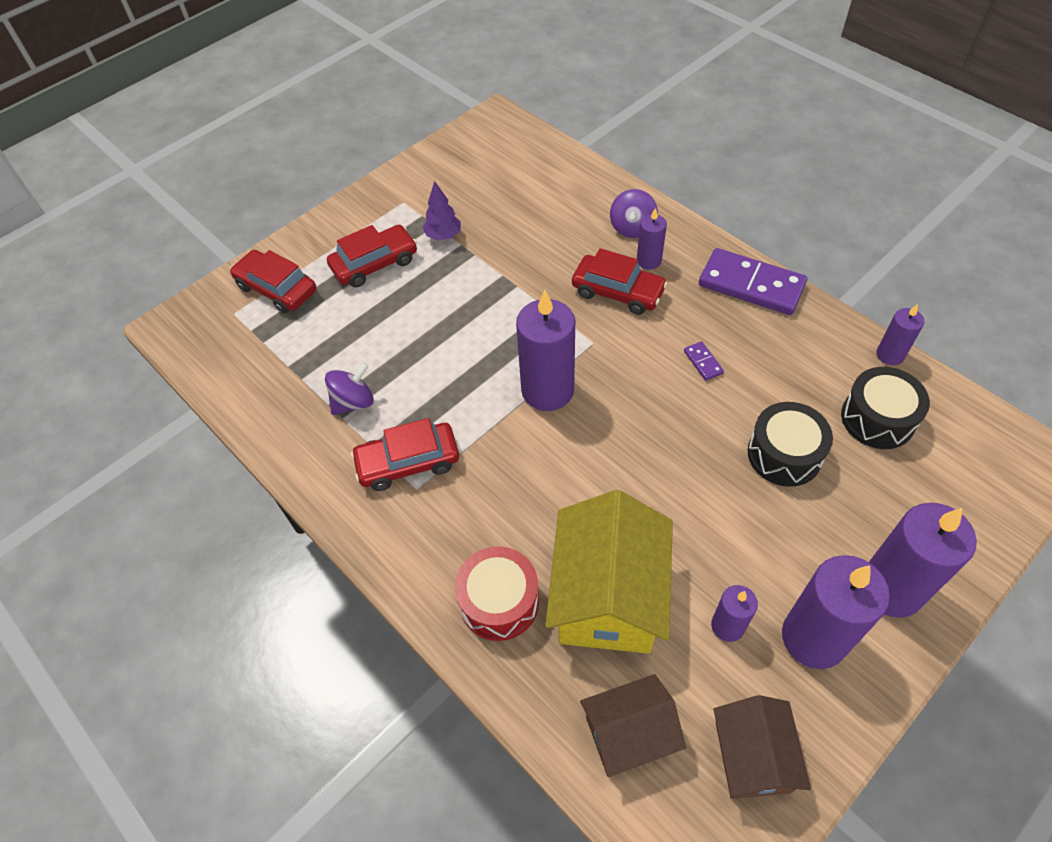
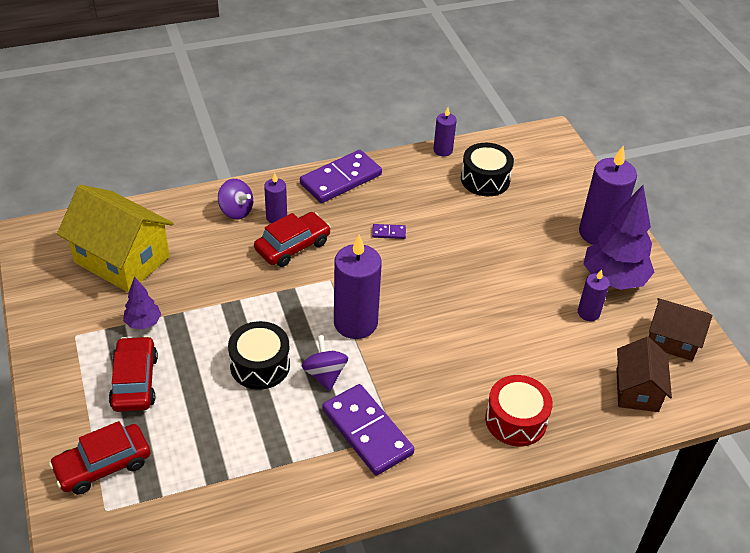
camera: 70 degrees left, 10 degrees down
purple spinning top [325,362,374,415] -> purple spinning top moved to [302,335,348,391]
red car [351,418,459,491] -> purple domino [322,384,414,476]
yellow house [545,490,673,654] -> yellow house moved to [57,185,173,293]
black drum [748,402,833,487] -> black drum moved to [228,321,290,390]
purple candle [782,555,890,669] -> purple tree [584,185,654,290]

